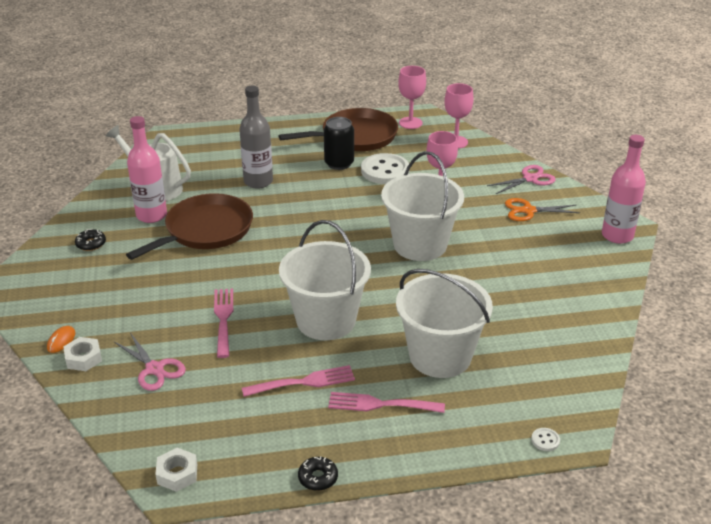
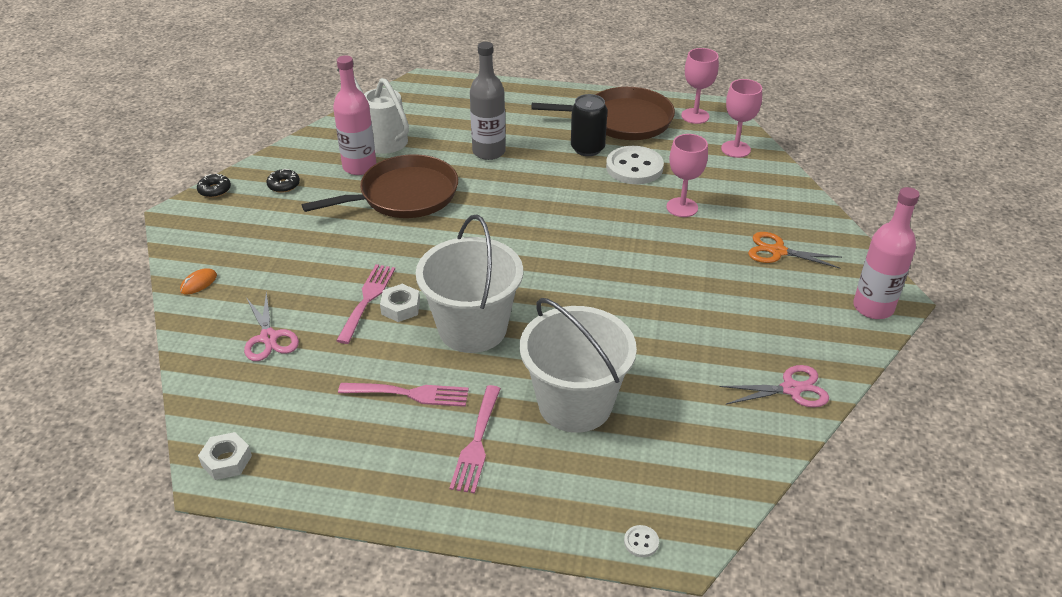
camera: 20 degrees right, 5 degrees up
white nut [63,337,102,371] -> white nut moved to [380,284,420,322]
black donut [298,456,338,491] -> black donut moved to [197,174,231,198]
pink fork [328,392,445,413] -> pink fork turned 105 degrees counterclockwise [449,385,501,494]
white bucket [381,151,464,261] -> none
pink scissors [487,165,556,194] -> pink scissors moved to [719,365,829,407]

